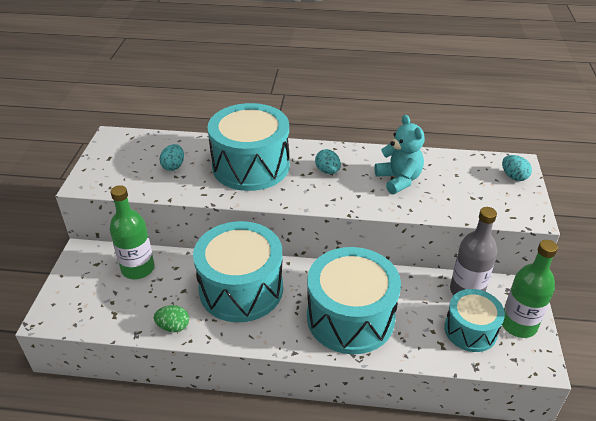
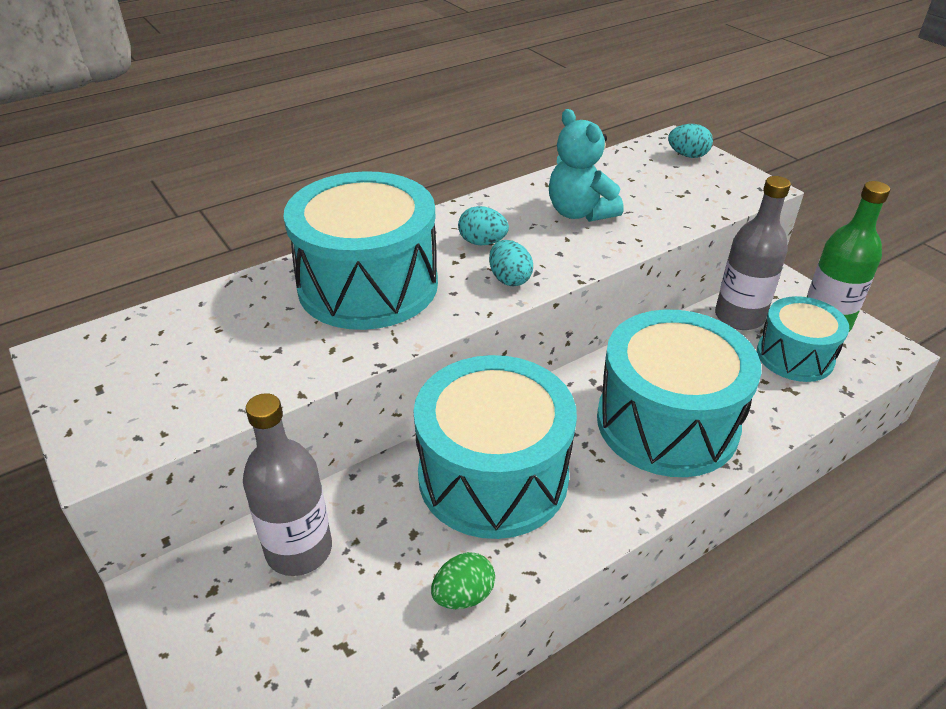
camera: 40 degrees left, 0 degrees up
green bottle [110,185,155,279] -> grey bottle [243,393,332,576]
turquoise egg [159,144,184,171] -> turquoise egg moved to [489,240,533,287]
turquoise teddy bear [374,115,425,194] -> turquoise teddy bear turned 150 degrees counterclockwise [549,109,624,222]

